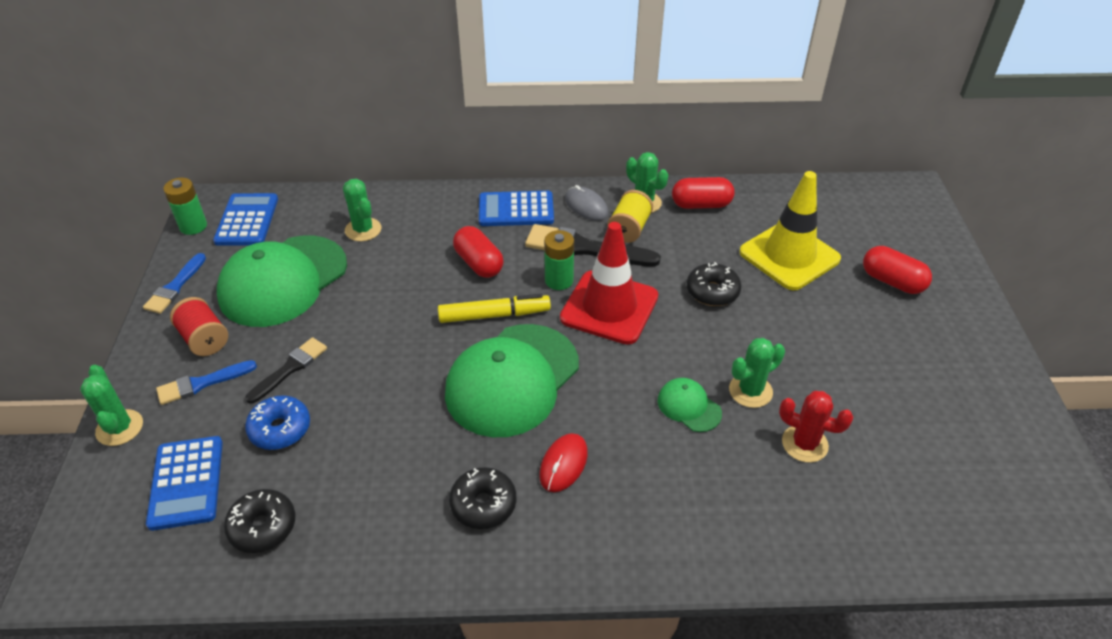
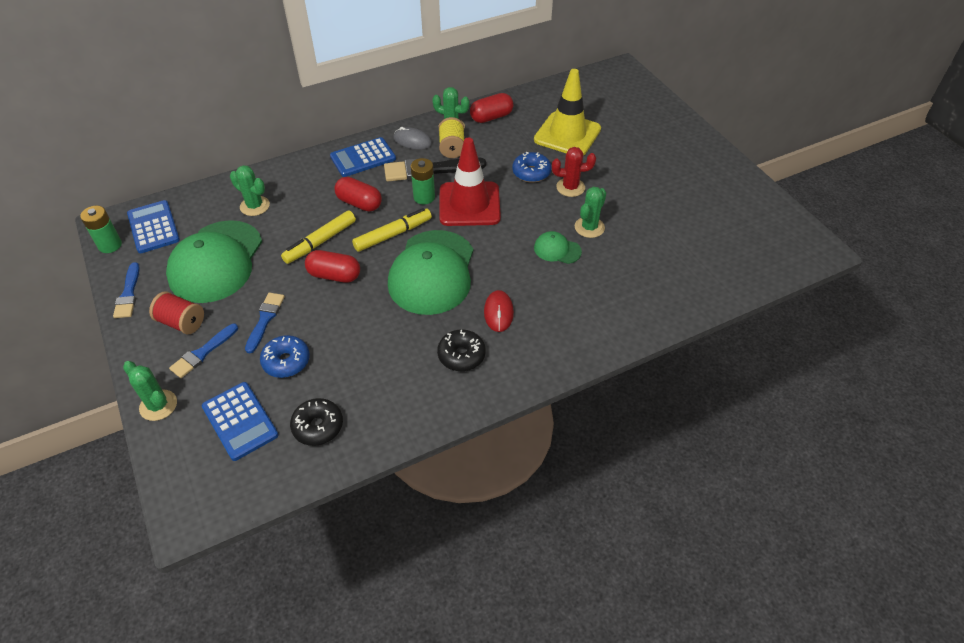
camera: 25 degrees left, 5 degrees up
black brush [245,337,327,404] -> blue brush [245,293,285,353]
black donut [687,262,741,306] -> blue donut [512,151,551,183]
red cactus [779,391,853,463] -> red cactus moved to [552,147,596,197]
red capsule [863,246,932,294] -> red capsule moved to [305,250,360,283]
none -> yellow marker [281,210,356,264]

